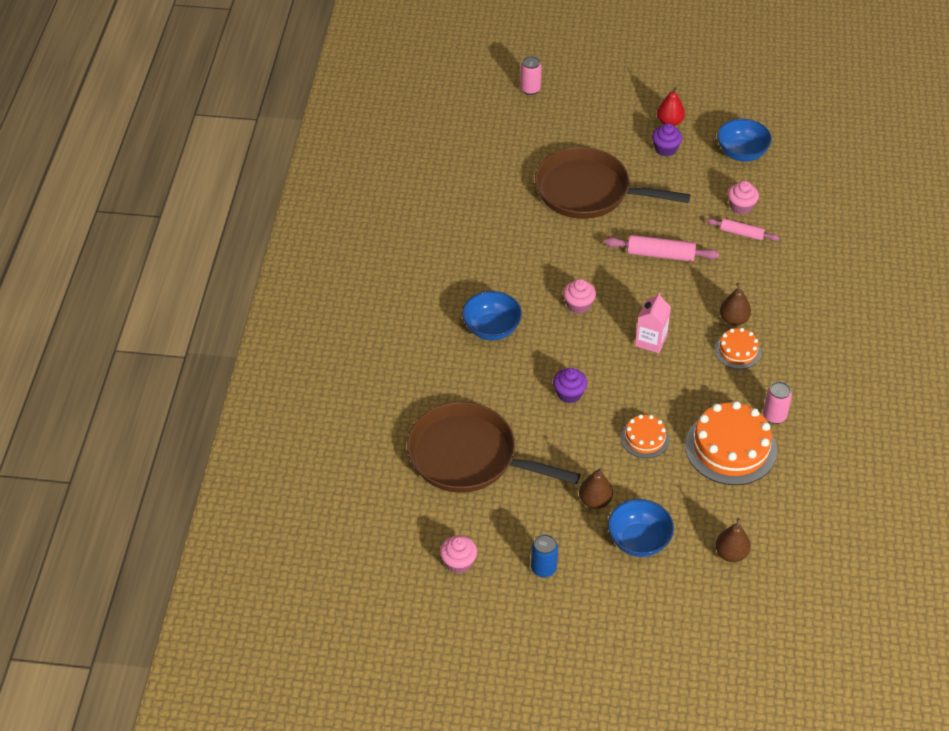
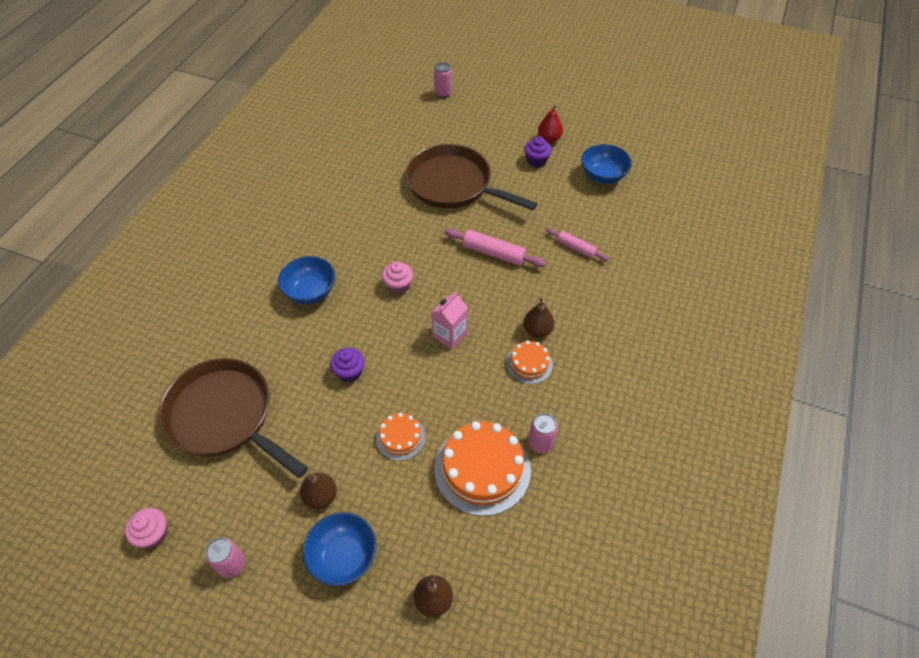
camera: 15 degrees right, 5 degrees up
blue can [531,534,558,578] -> pink can [206,537,245,578]
pink cupcake [728,181,759,215] -> none

